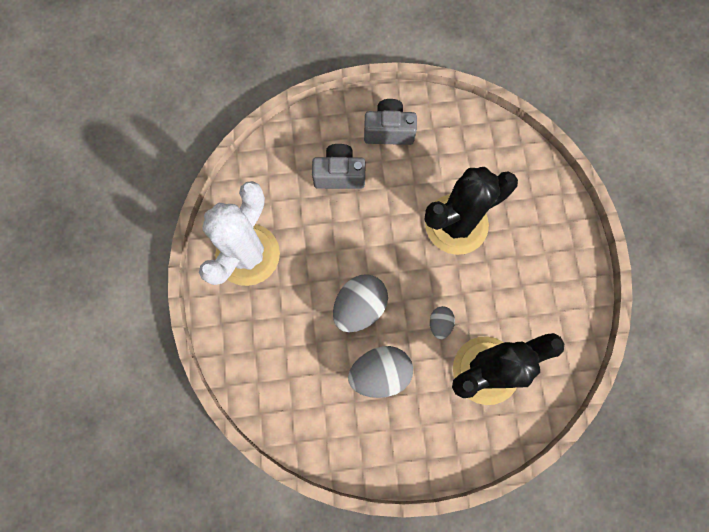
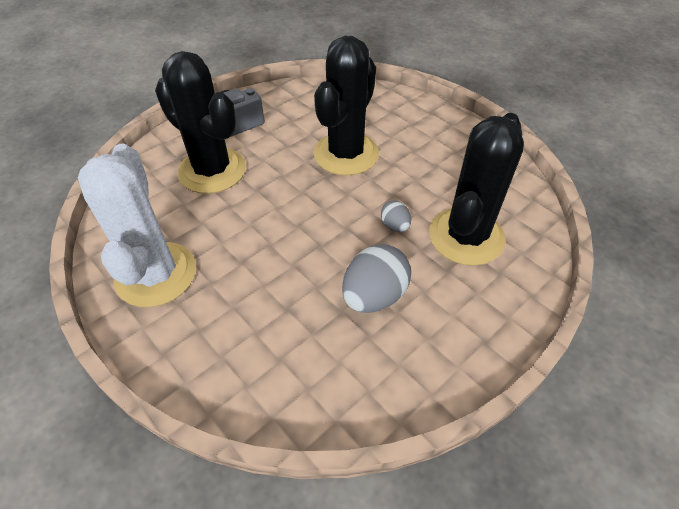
camera: 35 degrees left, 25 degrees down
grey camera [312,144,365,189] -> black cactus [155,51,246,194]
grey egg [333,275,388,332] -> none

